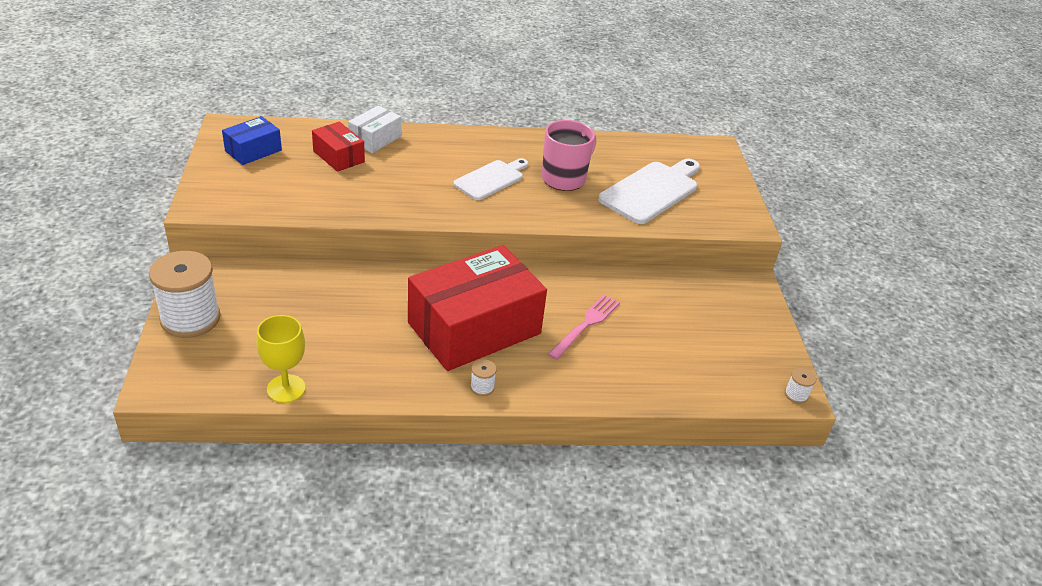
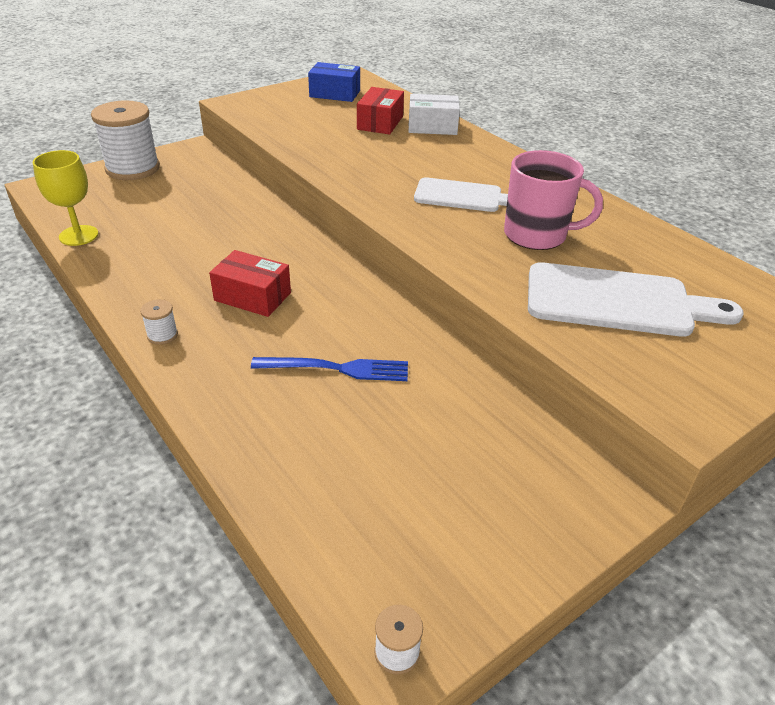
camera: 60 degrees right, 0 degrees up
red box [408,245,547,371] -> red box [209,250,291,317], size x0.47
pink fork [548,295,620,360] -> blue fork [251,357,408,381]

